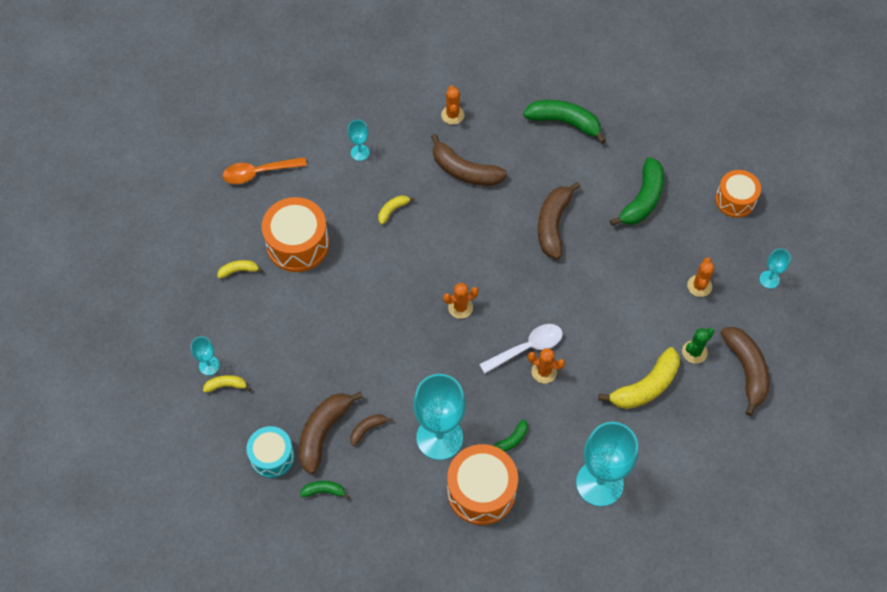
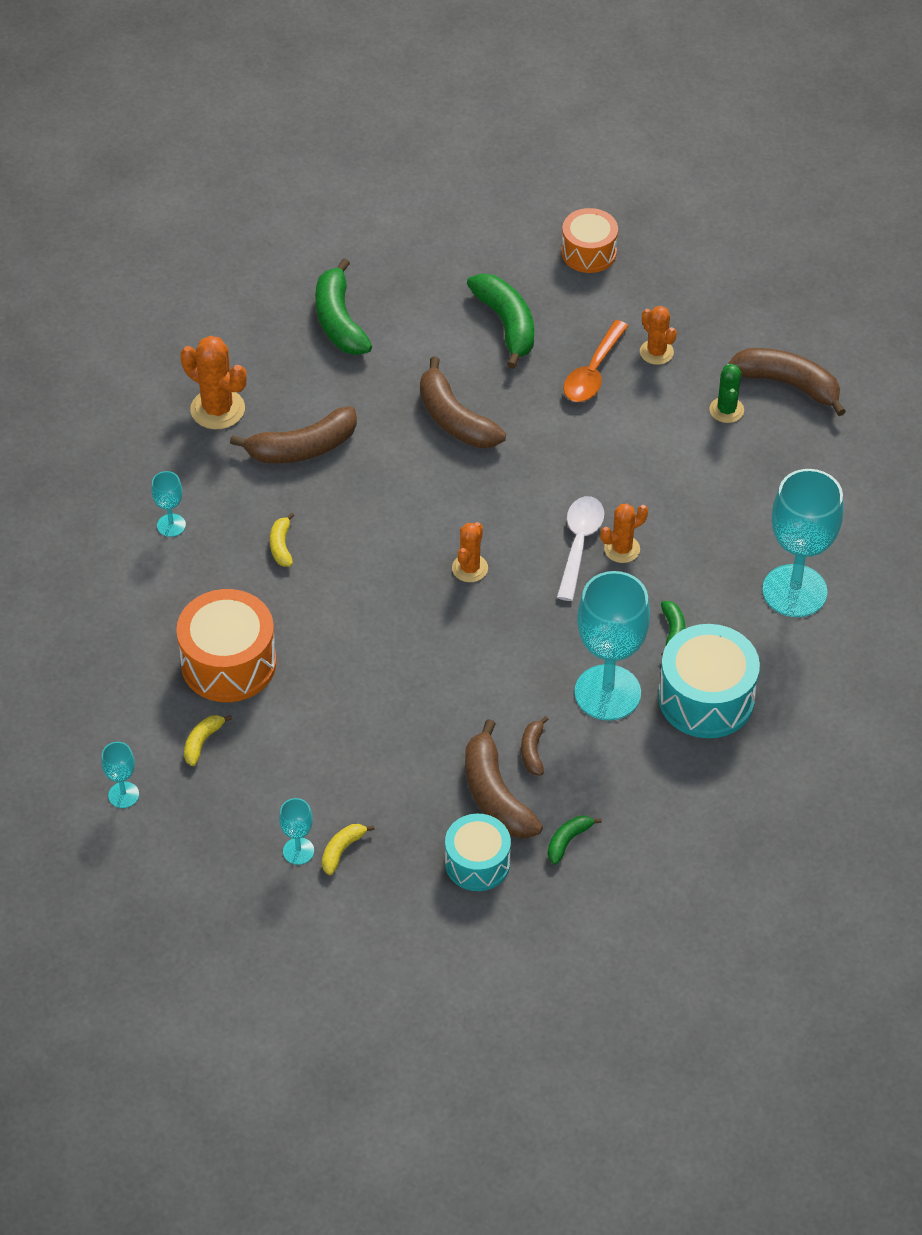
camera: 50 degrees left, 10 degrees down
orange spoon [223,157,307,184] -> orange spoon moved to [563,320,628,402]
orange cactus [441,85,464,125] -> orange cactus [180,336,247,429], size x1.57
orange drum [447,444,518,525] -> turquoise drum [658,624,760,738]
green banana [523,100,606,144] -> green banana turned 75 degrees counterclockwise [315,258,372,355]
yellow banana [598,347,680,409] -> none
turquoise goblet [760,249,791,289] -> turquoise goblet moved to [101,742,139,808]

